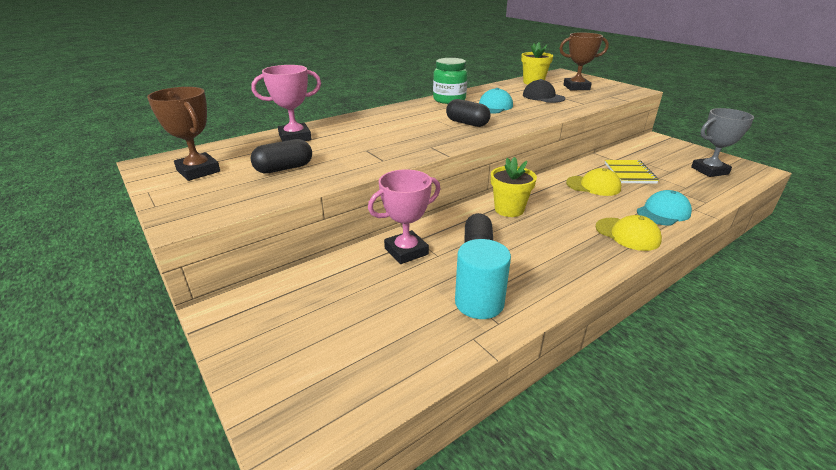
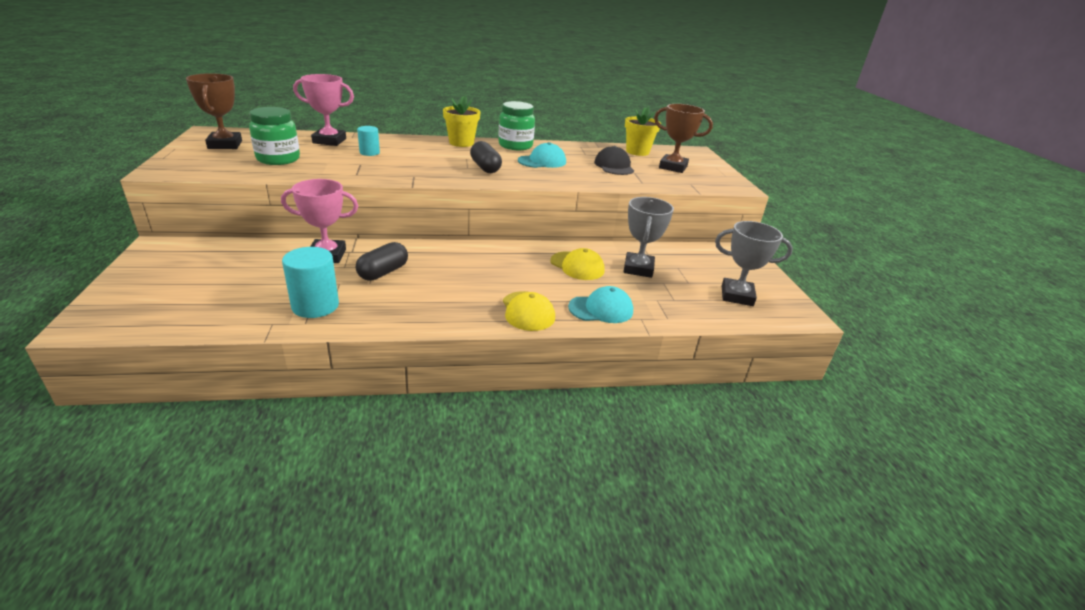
camera: 25 degrees right, 0 degrees up
black capsule [250,139,312,174] -> green jar [249,107,300,165]
yellow flower pot [491,157,537,217] -> yellow flower pot moved to [443,96,480,147]
yellow notebook [605,160,659,184] -> grey trophy [623,197,674,278]
none -> turquoise cylinder [357,126,380,156]

